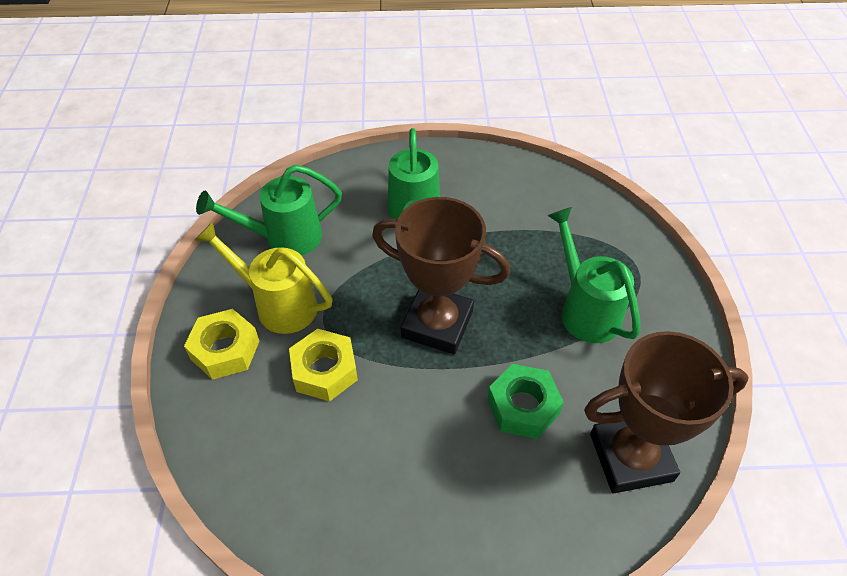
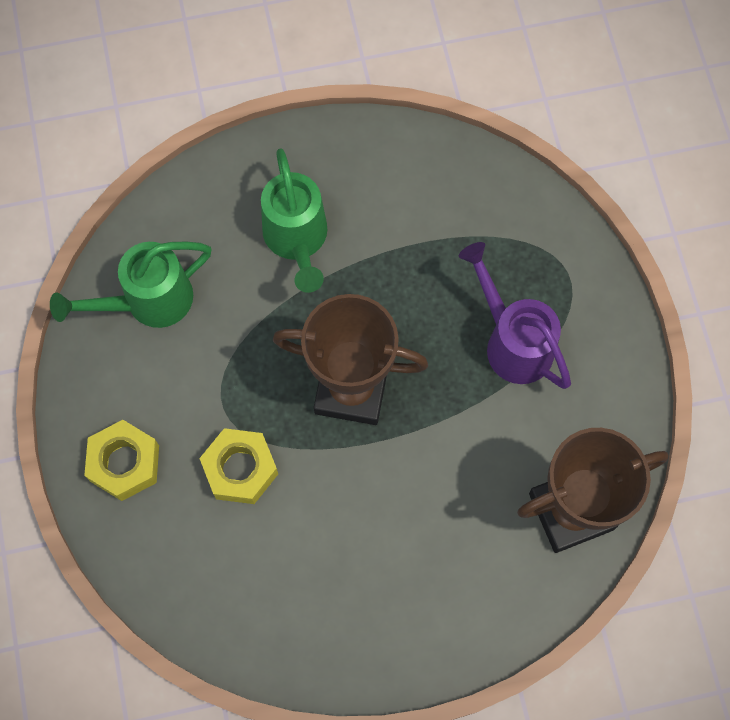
camera: 10 degrees left, 20 degrees up
yellow watering can [195,221,333,334] -> none
green nut [487,364,564,439] -> none
green watering can [547,207,640,343] -> purple watering can [459,242,571,389]

